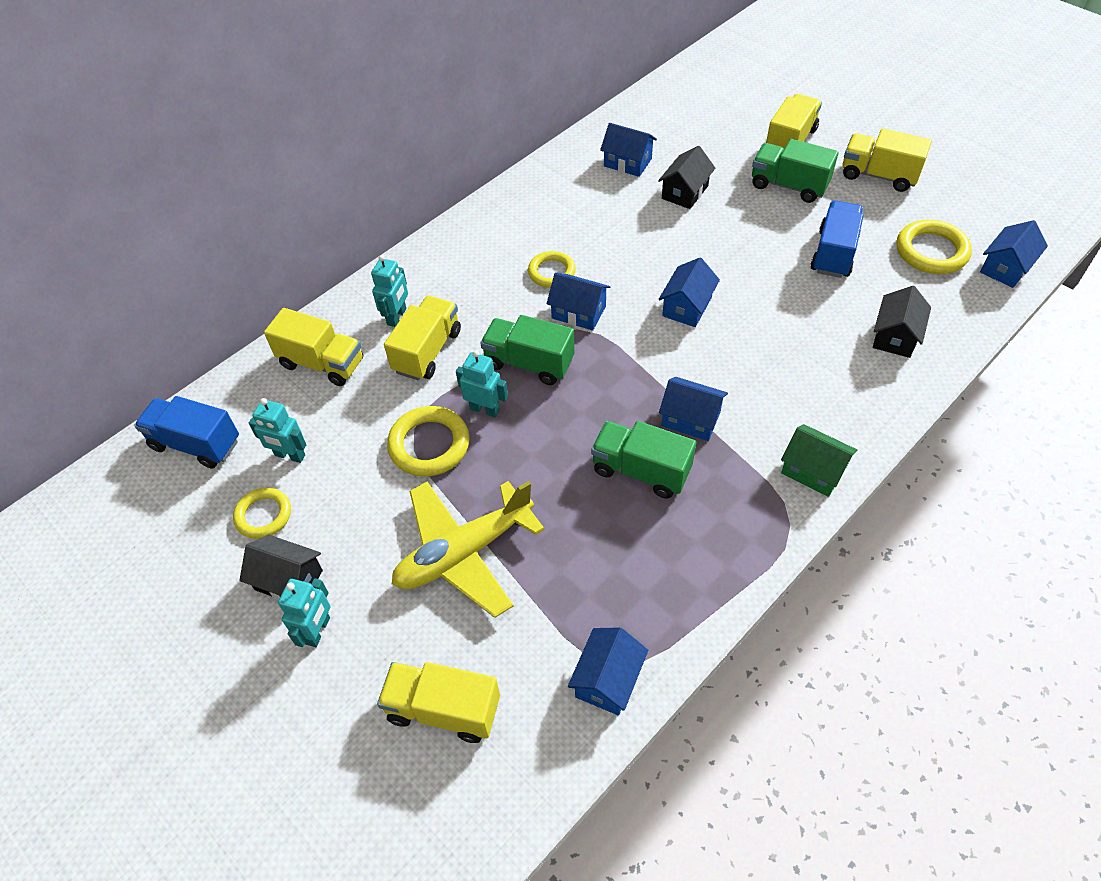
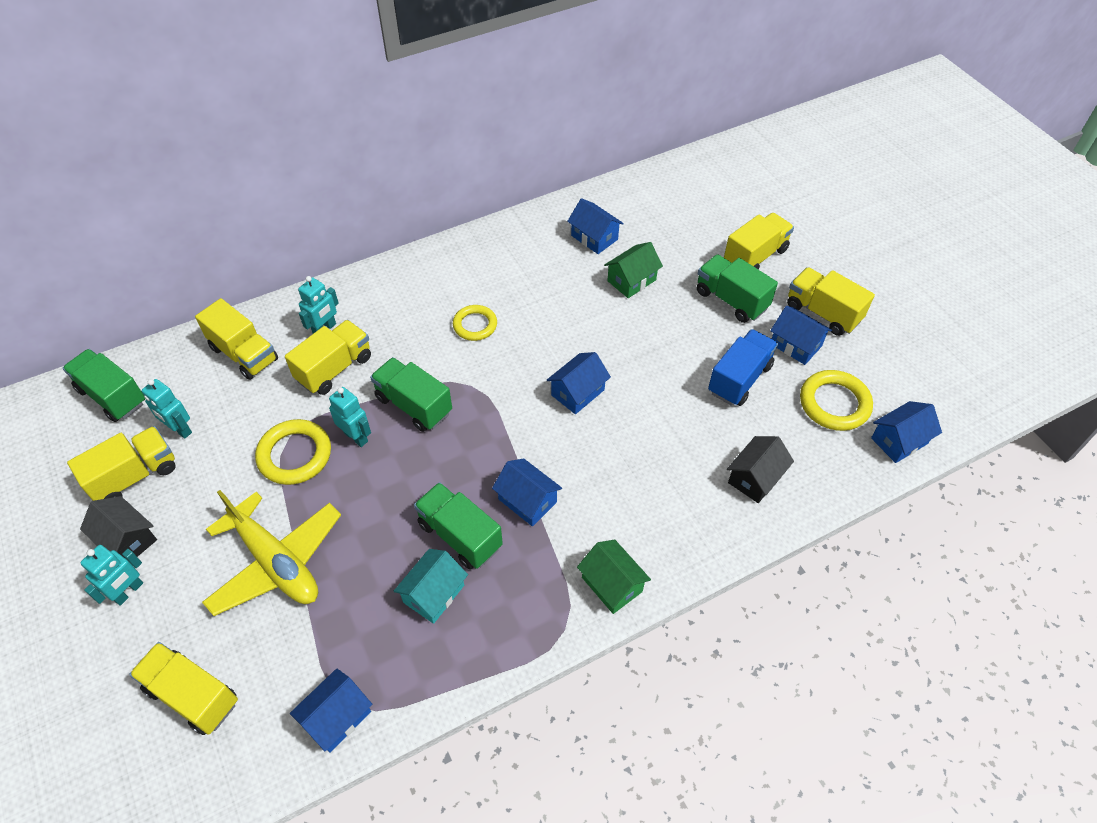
camera: 15 degrees right, 0 degrees up
blue truck [134,396,239,469] -> green truck [63,349,145,422]
yellow ring [233,488,291,539] -> yellow truck [67,426,176,501]
yellow plane [392,481,545,618] -> yellow plane turned 120 degrees counterclockwise [202,490,341,616]
blue house [547,273,610,330] -> blue house moved to [770,306,832,365]
black house [658,146,716,209] -> green house [604,242,663,298]
none -> turquoise house [394,549,468,624]

